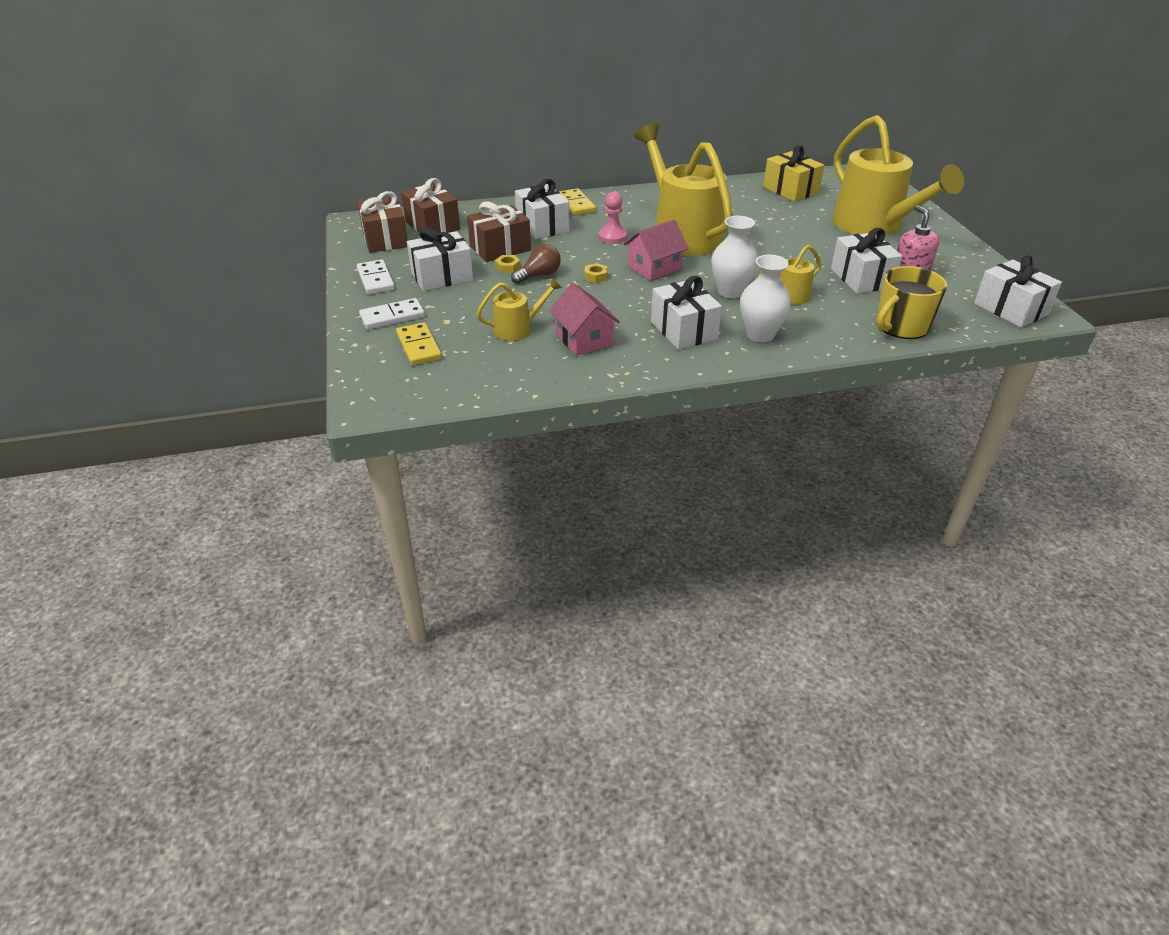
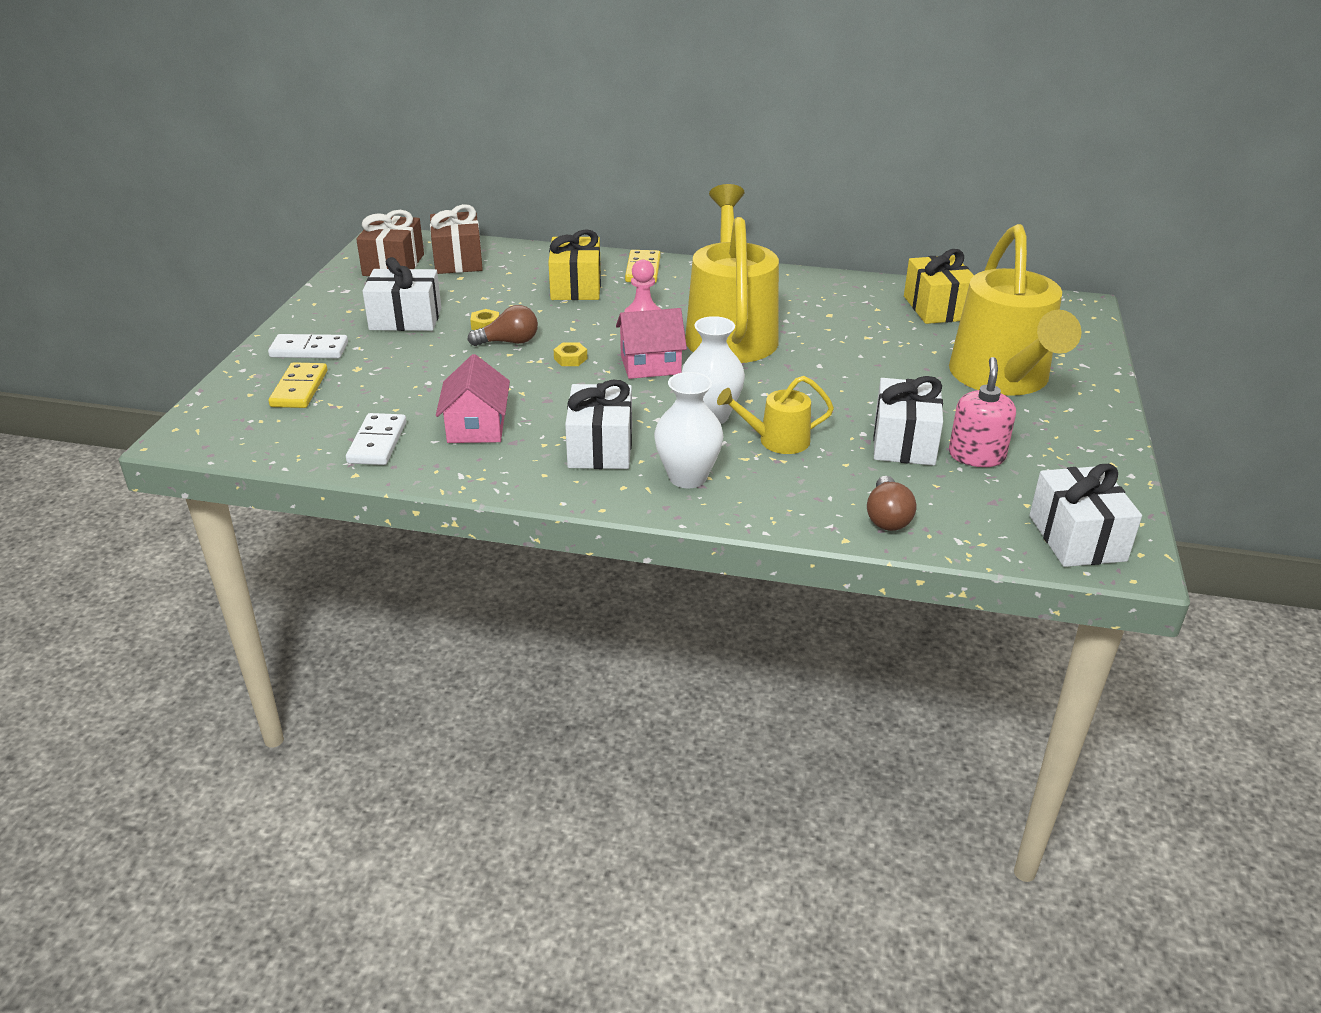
camera: 25 degrees right, 5 degrees down
white domino [357,260,395,294] -> white domino moved to [346,413,406,465]
brown gift [467,201,531,262] -> none
yellow watering can [476,278,562,341] -> none
white gift [515,179,569,239] -> yellow gift [548,229,601,300]
yellow mug [876,266,947,339] -> brown light bulb [867,476,916,531]

